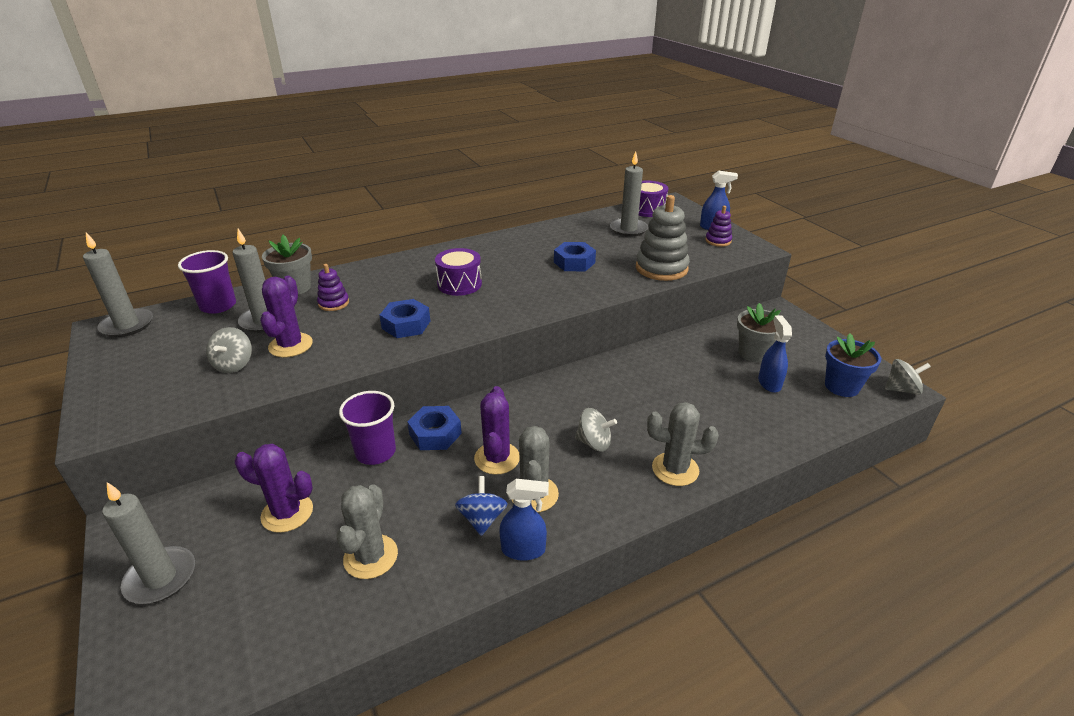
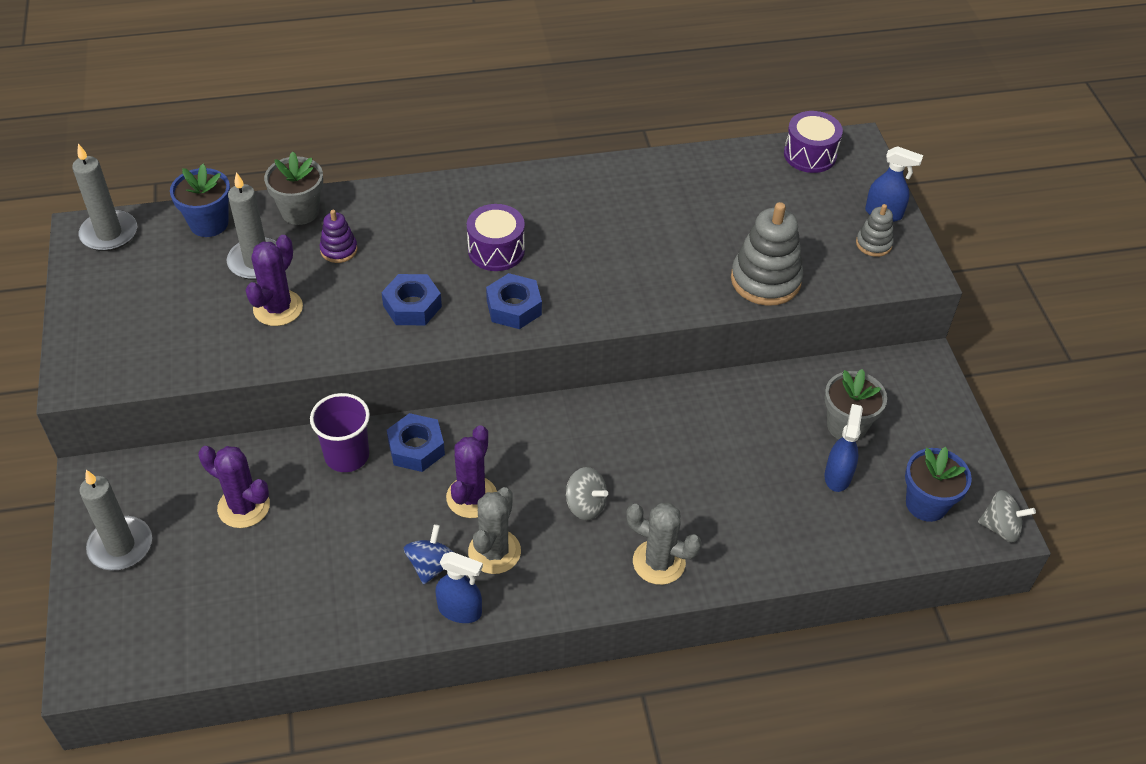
camera: 15 degrees right, 15 degrees up
purple cup [178,250,236,314] -> blue flower pot [170,164,230,237]
grey spinning top [206,327,252,373] -> none
grey cactus [336,484,398,579] -> none
blue nut [554,242,596,271] -> blue nut moved to [486,273,542,329]
grey candle [610,151,648,237] -> none
purple stacking toy [705,206,732,247] -> grey stacking toy [856,204,894,257]

